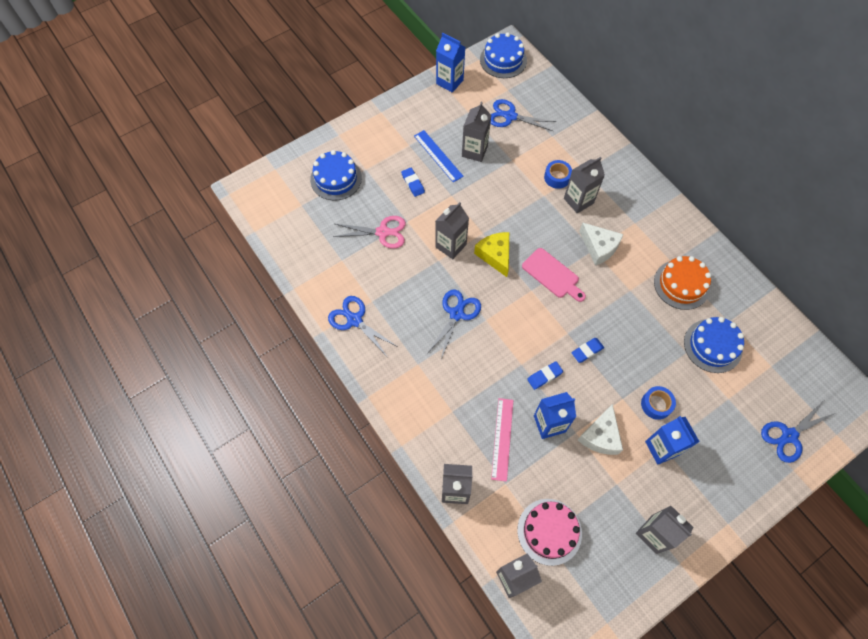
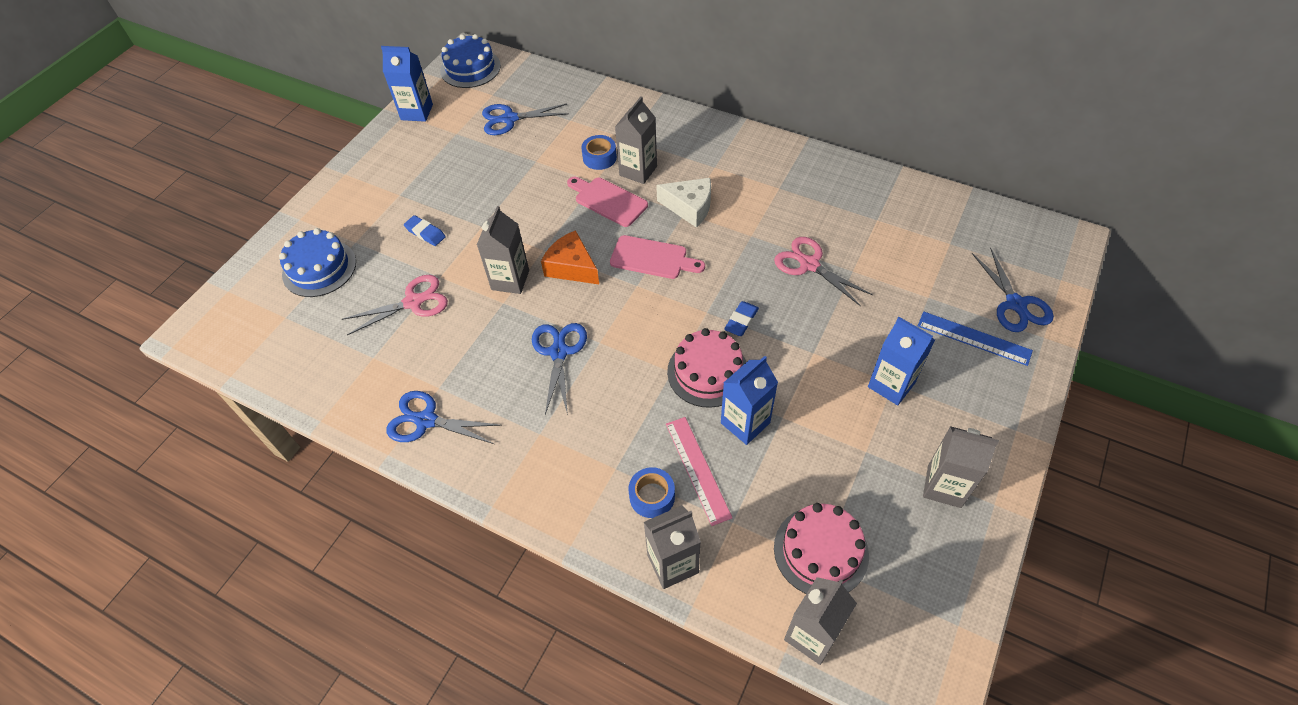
camera: 25 degrees left, 10 degrees down
blue ruler [414,130,464,183] -> blue ruler moved to [918,312,1033,366]
grey carton [462,102,491,162] -> none
yellow cheese [474,232,509,277] -> orange cheese [541,230,599,284]
blue eraser [527,361,563,390] -> pink cake [667,328,747,408]
white cheese [578,404,623,455] -> none
blue tape [641,386,676,420] -> blue tape moved to [628,467,675,518]
orange cake [654,256,711,310] -> none
blue cake [684,317,744,373] -> none
blue scissors [761,401,835,463] -> blue scissors turned 45 degrees counterclockwise [972,248,1054,332]
none -> pink cutting board [567,177,648,227]
none -> pink scissors [774,237,873,306]

